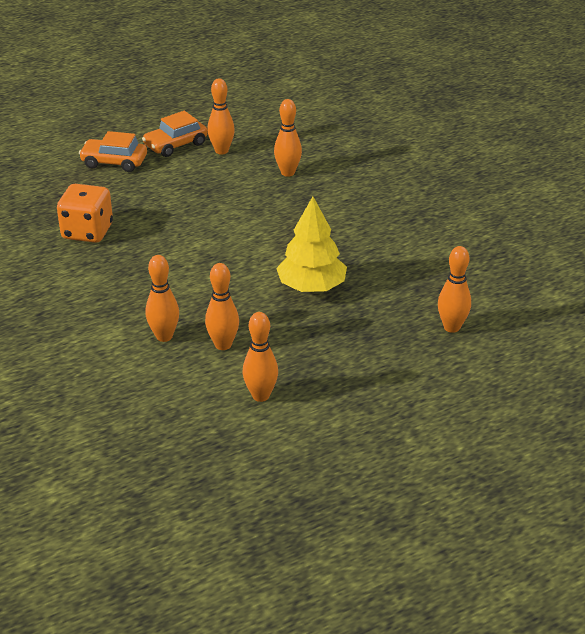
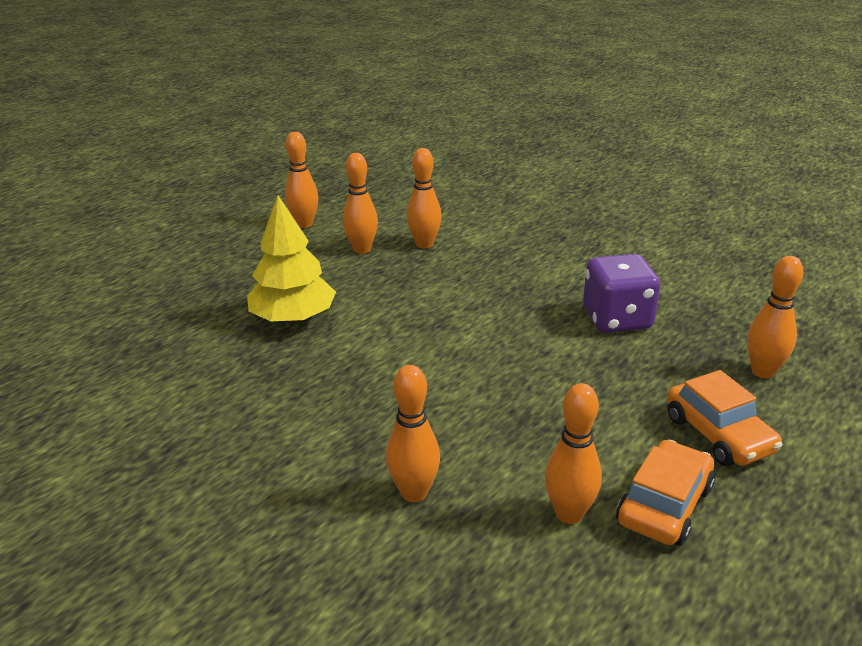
camera: 160 degrees right, 5 degrees down
orange dice [57,184,113,243] -> purple dice [583,254,660,333]
orange car [79,131,147,172] -> orange car turned 75 degrees clockwise [667,370,782,466]
orange bowling pin [438,246,471,333] -> orange bowling pin moved to [747,256,804,378]

